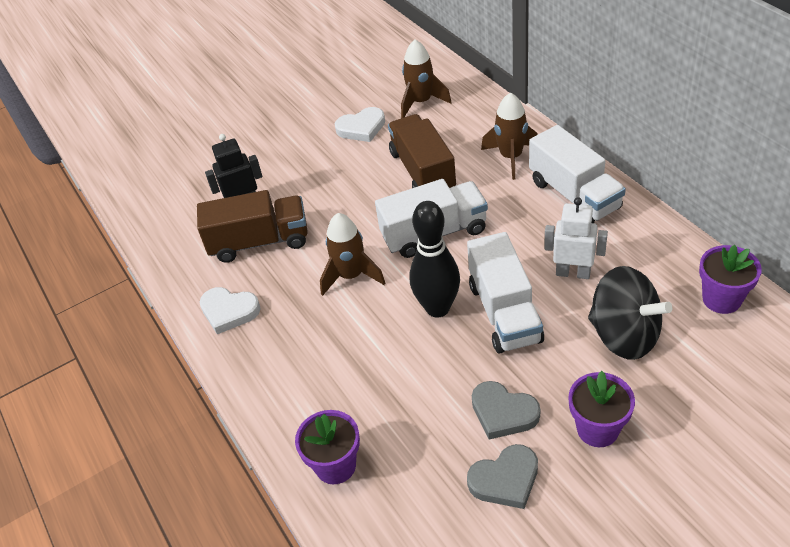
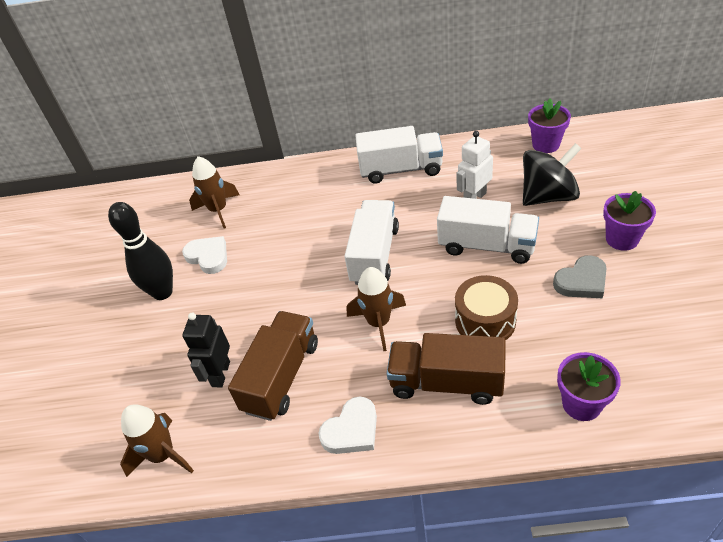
camera: 60 degrees left, 0 degrees up
white heart [335,107,385,142] -> white heart turned 60 degrees counterclockwise [182,236,227,274]
brown truck [388,114,456,188] -> brown truck moved to [387,333,506,405]
black bowling pin [409,201,460,317] -> black bowling pin moved to [108,202,173,300]
grey heart [467,444,538,509] -> none
brown rocket [481,92,538,180] -> brown rocket moved to [120,404,194,477]
none -> brown drum [455,275,518,340]

